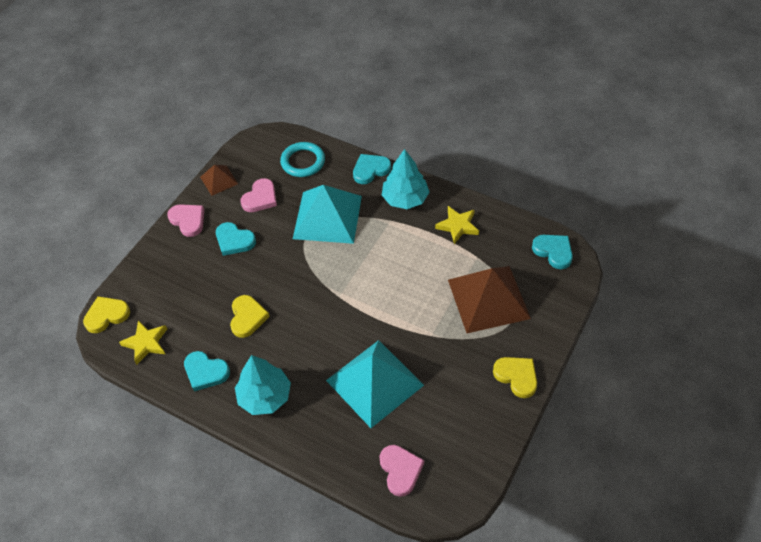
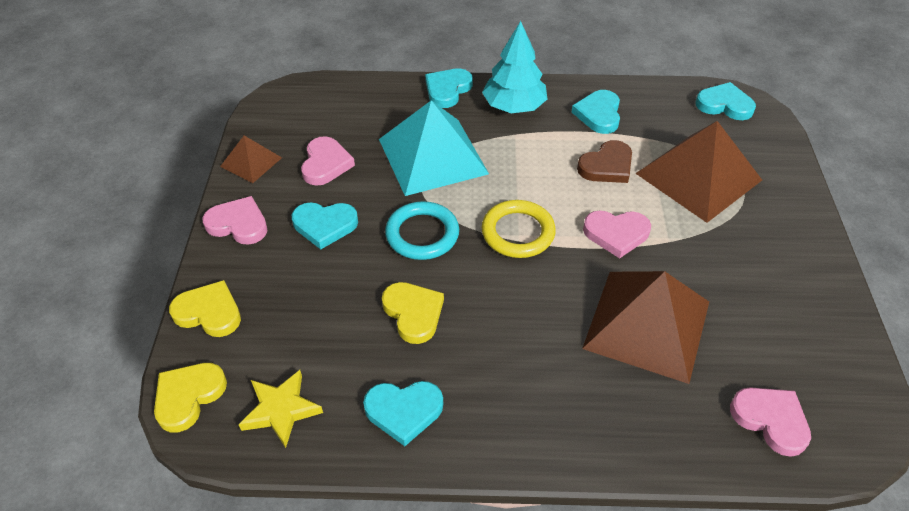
camera: 30 degrees left, 5 degrees down
turquoise tree [235,355,291,415] -> none
turquoise ring [280,142,325,177] -> turquoise ring moved to [385,201,459,260]
turquoise pyramid [326,340,424,428] -> brown pyramid [582,271,709,384]
yellow star [435,206,479,244] -> turquoise heart [571,90,620,134]
yellow heart [493,357,537,398] -> yellow heart moved to [169,280,241,337]
none -> yellow ring [482,200,556,258]
none -> brown heart [577,140,632,183]
none -> pink heart [583,211,651,258]

